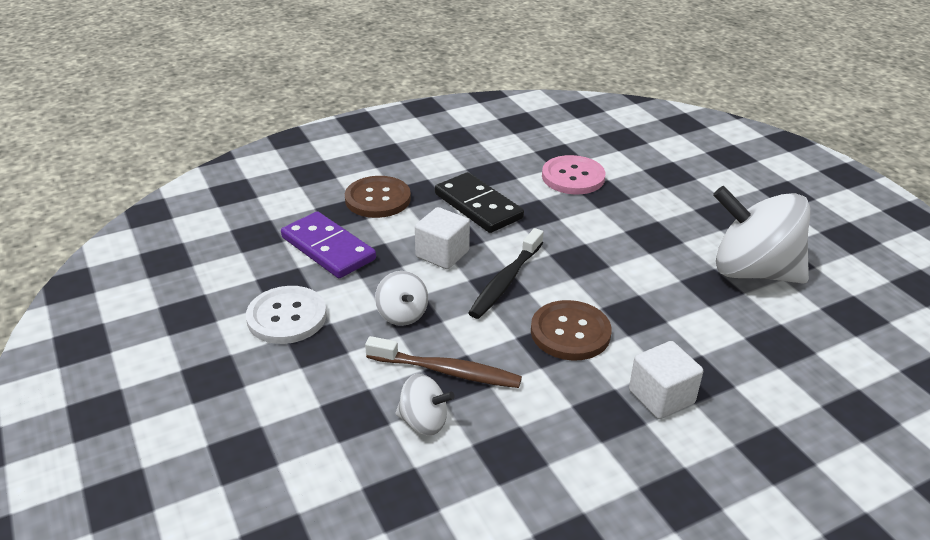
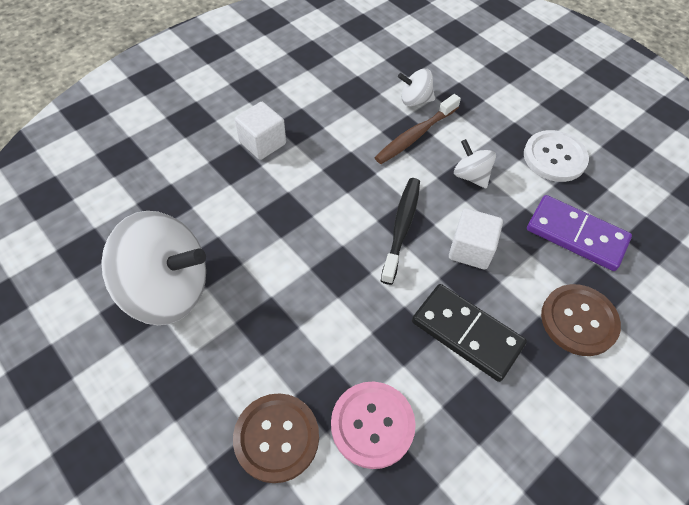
camera: 165 degrees right, 20 degrees up
brown toothbrush [365,336,522,388] -> brown toothbrush turned 45 degrees counterclockwise [374,94,461,164]
brown button [531,300,612,361] -> brown button moved to [233,393,319,483]

